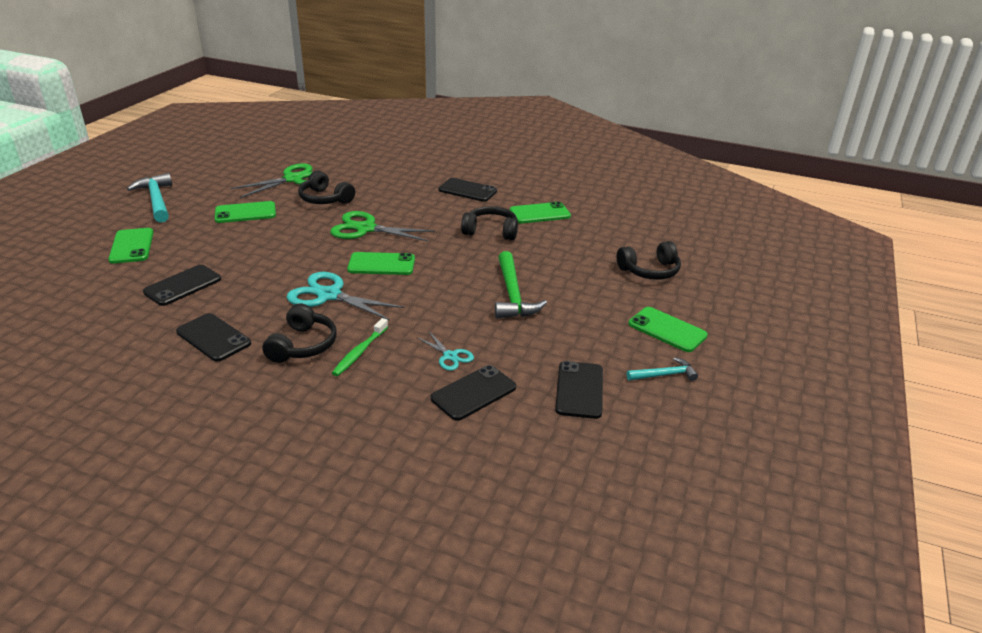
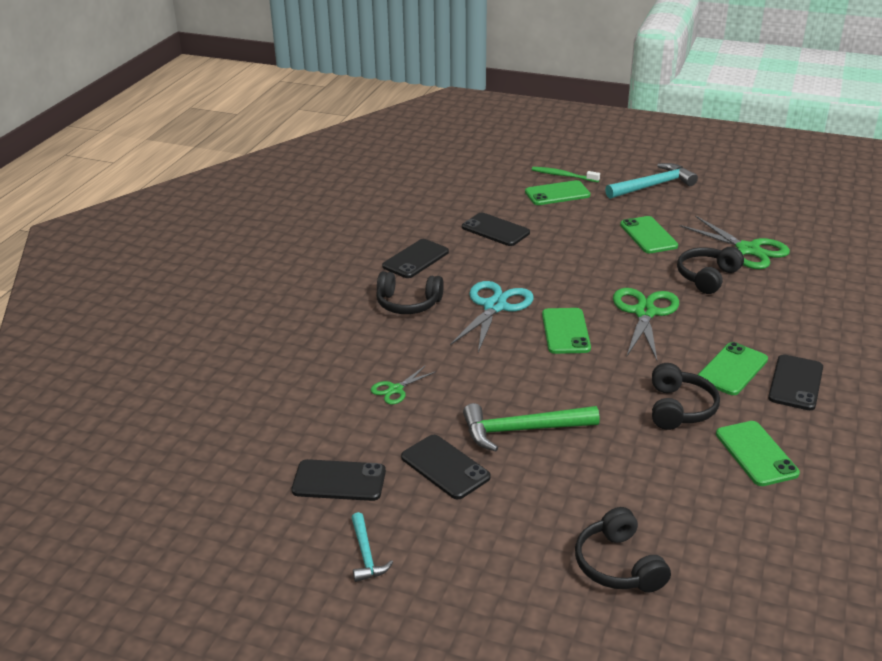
camera: 90 degrees right, 0 degrees up
green toothbrush [332,318,388,376] -> green toothbrush moved to [532,167,600,182]
turquoise scissors [416,332,474,371] -> green scissors [371,365,437,405]
black phone [431,365,516,421] -> black phone moved to [401,435,491,499]
green phone [628,307,708,352] -> green phone moved to [698,342,768,395]

